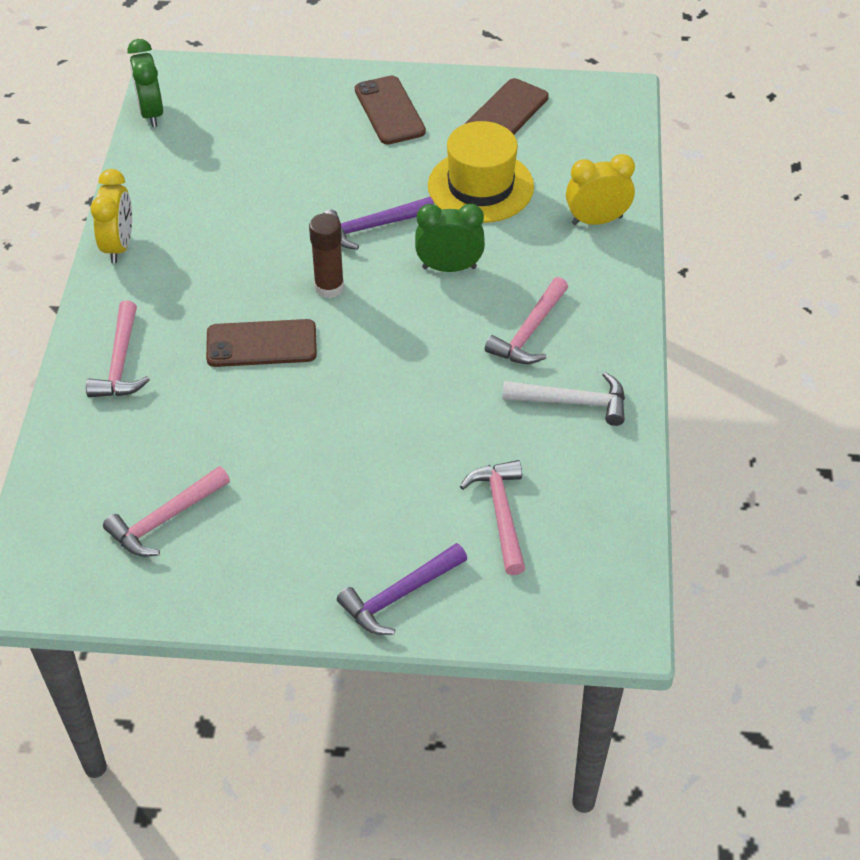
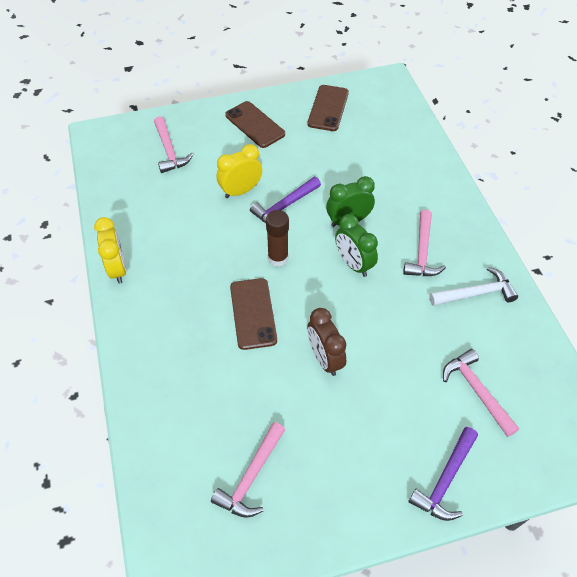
camera: 20 degrees left, 5 degrees up
pink hammer [86,301,150,397] -> pink hammer moved to [154,116,193,173]
green clock [127,39,163,127] -> green clock moved to [335,214,378,277]
brown phone [206,319,317,367] -> brown phone turned 75 degrees counterclockwise [230,278,277,350]
yellow hat [428,121,534,223] -> none
yellow clock [566,154,635,225] -> yellow clock moved to [217,144,262,198]
none -> brown clock [308,308,346,376]

